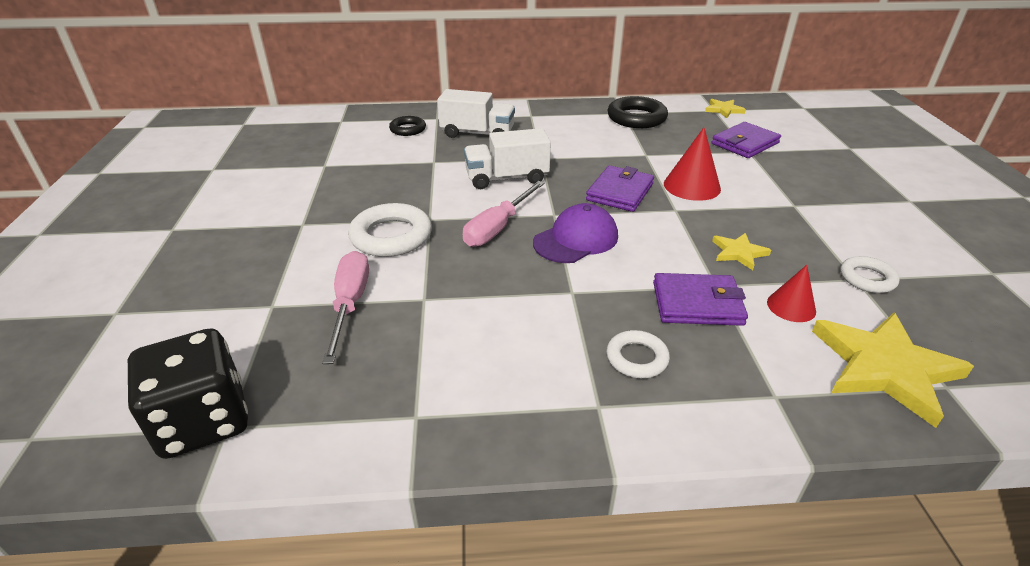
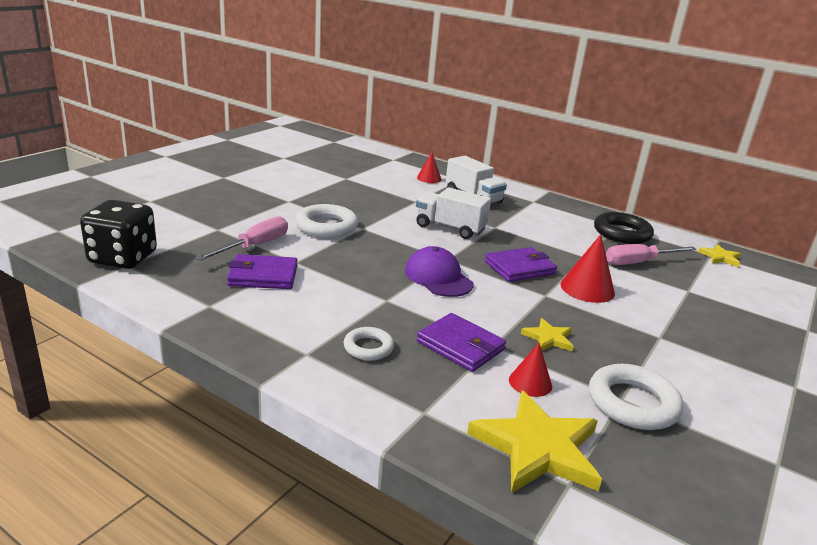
camera: 35 degrees right, 10 degrees down
black ring [389,116,426,136] -> red cone [417,152,442,183]
pink screwdriver [463,181,545,247] -> pink screwdriver moved to [606,244,697,265]
purple cap [533,203,618,263] -> purple cap turned 120 degrees counterclockwise [405,246,474,297]
purple wallet [712,122,781,158] -> purple wallet moved to [227,254,298,289]
white ring [840,256,900,293] -> white ring [589,364,683,430], size x1.69

